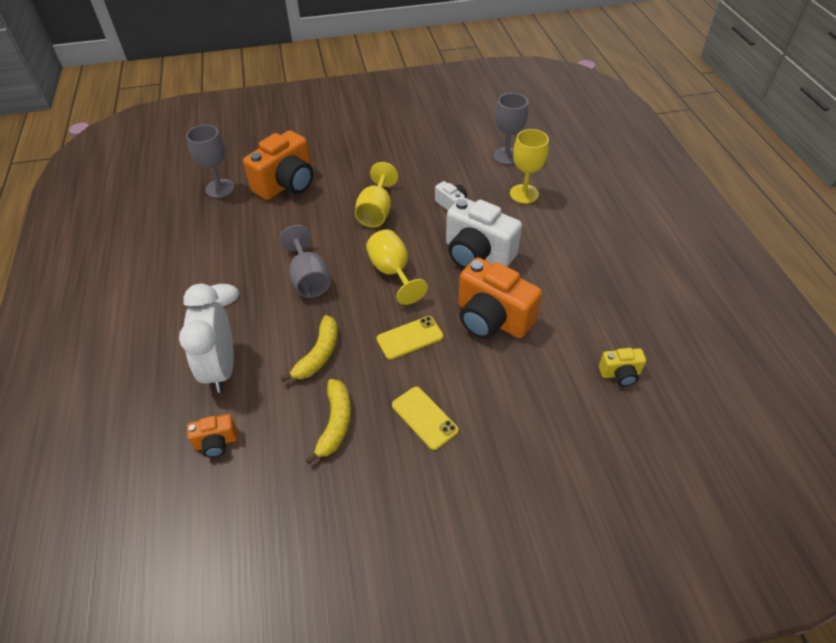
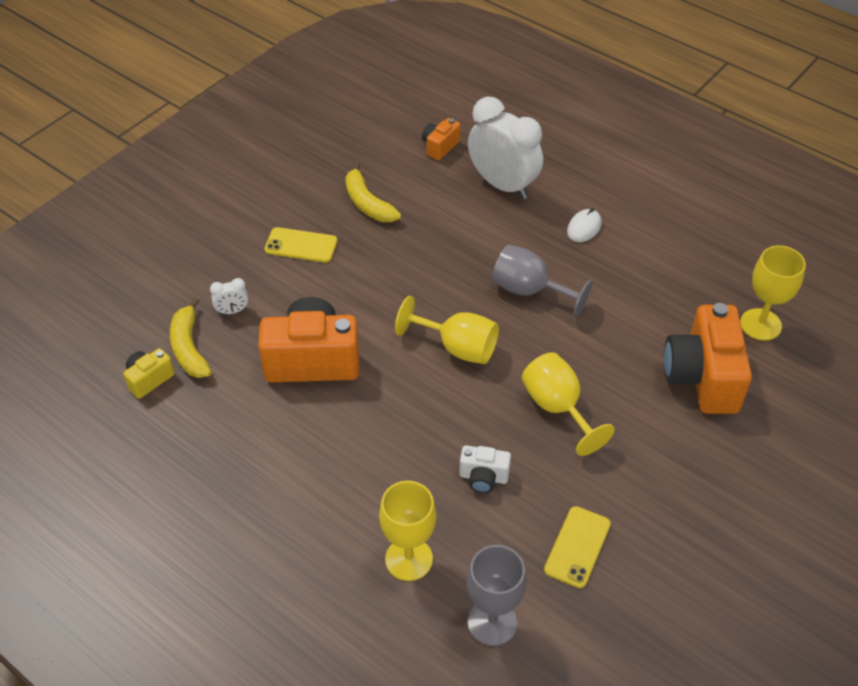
camera: 140 degrees right, 0 degrees up
grey goblet [186,124,234,198] -> yellow goblet [740,245,806,341]
yellow banana [280,315,338,382] -> yellow banana moved to [170,298,212,378]
yellow phone [377,316,443,360] -> yellow phone moved to [544,506,611,588]
white camera [446,197,522,269] -> none
none -> white clock [210,278,248,314]

